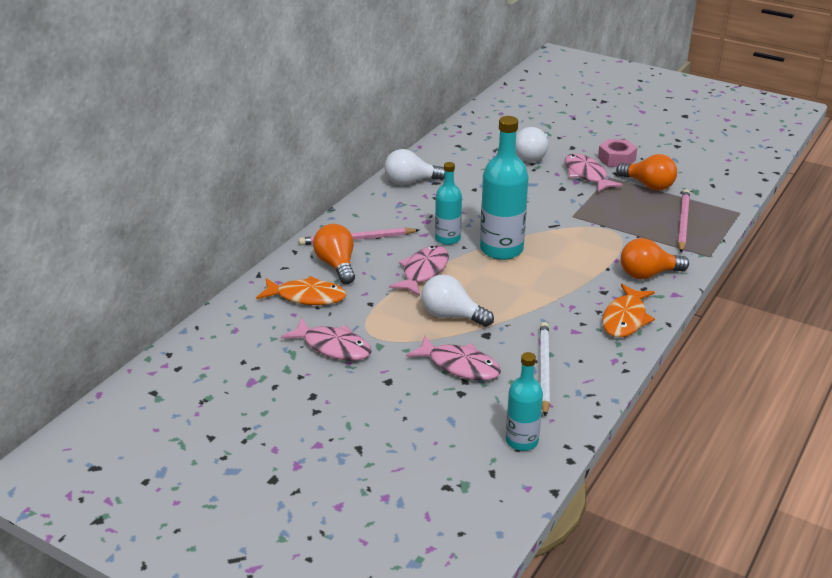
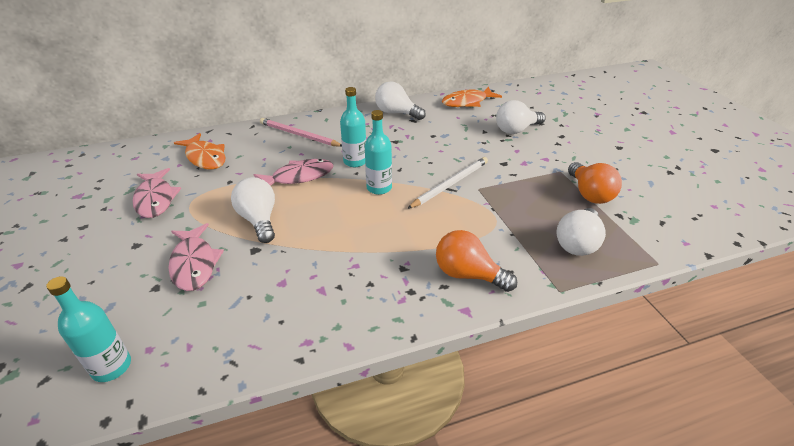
camera: 40 degrees right, 5 degrees up
orange light bulb [313,224,355,284] -> none
turquoise bottle [480,116,529,260] -> turquoise bottle [365,110,392,195], size x0.60
white pencil [540,322,550,417] -> white pencil moved to [407,157,488,209]
pink fish [565,154,623,192] -> none
pink nut [598,139,637,167] -> none
orange fish [602,284,655,337] -> orange fish moved to [442,87,502,107]
pink pencil [678,190,690,252] -> white light bulb [556,208,606,256]

